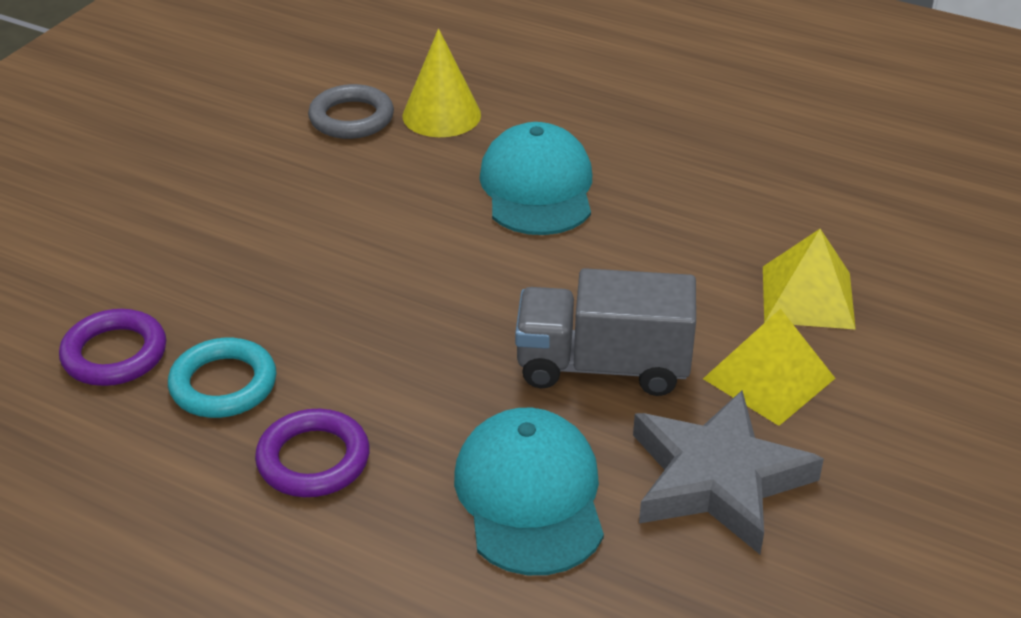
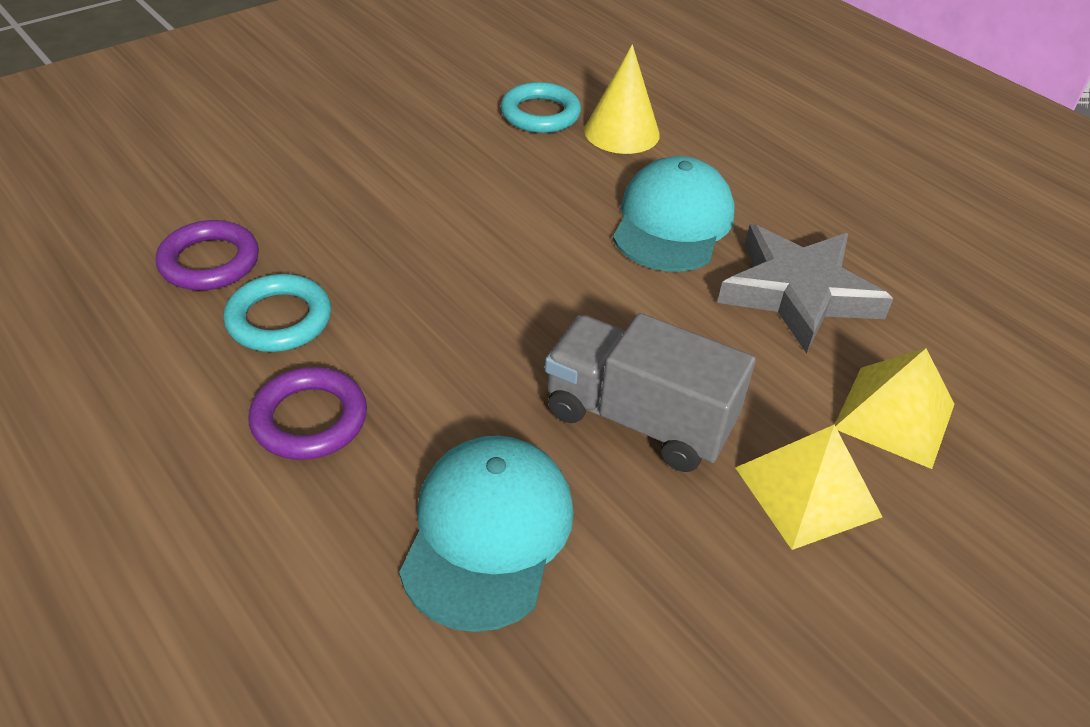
camera: 20 degrees right, 5 degrees up
grey ring [308,84,394,139] -> turquoise ring [501,82,581,133]
grey star [633,390,824,554] -> grey star moved to [717,224,893,354]

